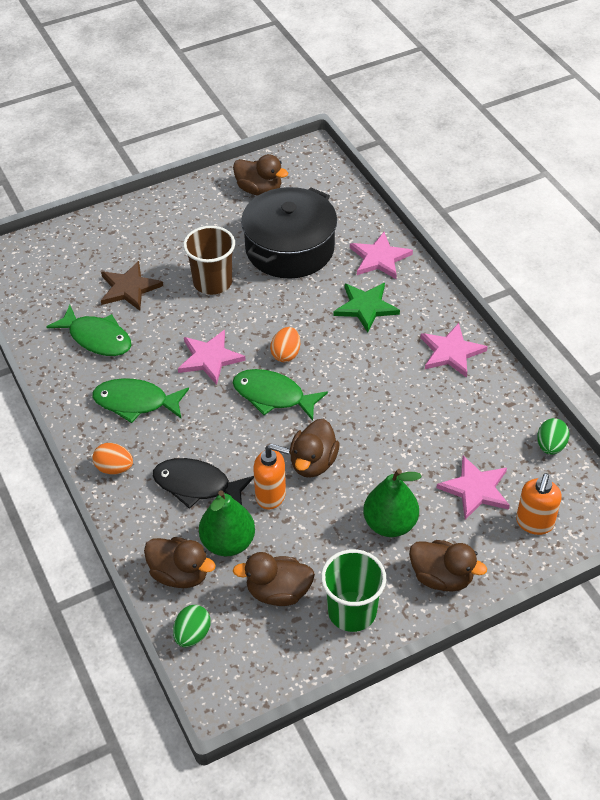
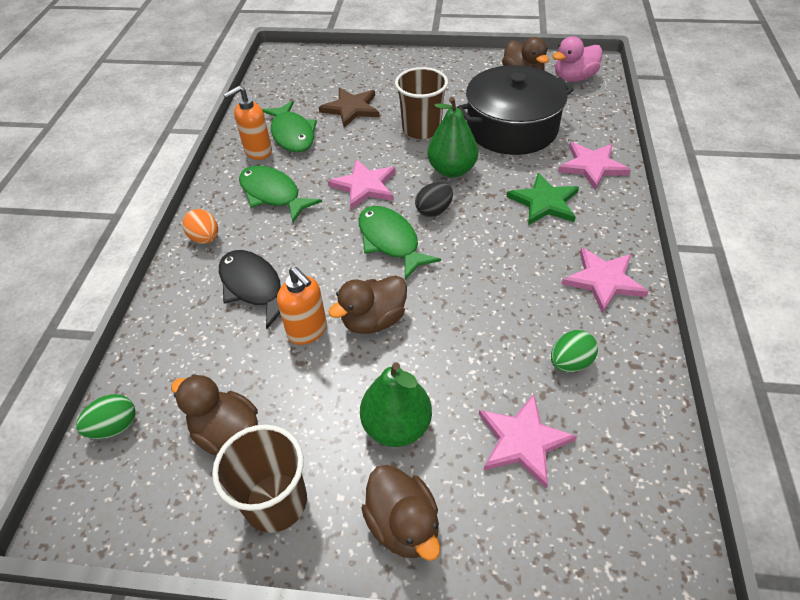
camera: 35 degrees right, 0 degrees up
brown duck [144,537,216,588] -> none
green pear [199,490,255,556] -> green pear moved to [428,97,478,178]
orange egg [270,327,300,362] -> black egg [415,182,453,217]
green cup [321,549,386,632] -> brown cup [212,424,307,533]
orange soap dispenser [516,473,562,535] -> orange soap dispenser moved to [223,86,272,160]
green egg [537,418,570,455] -> green egg moved to [551,330,598,372]
none -> pink duck [552,36,602,82]

